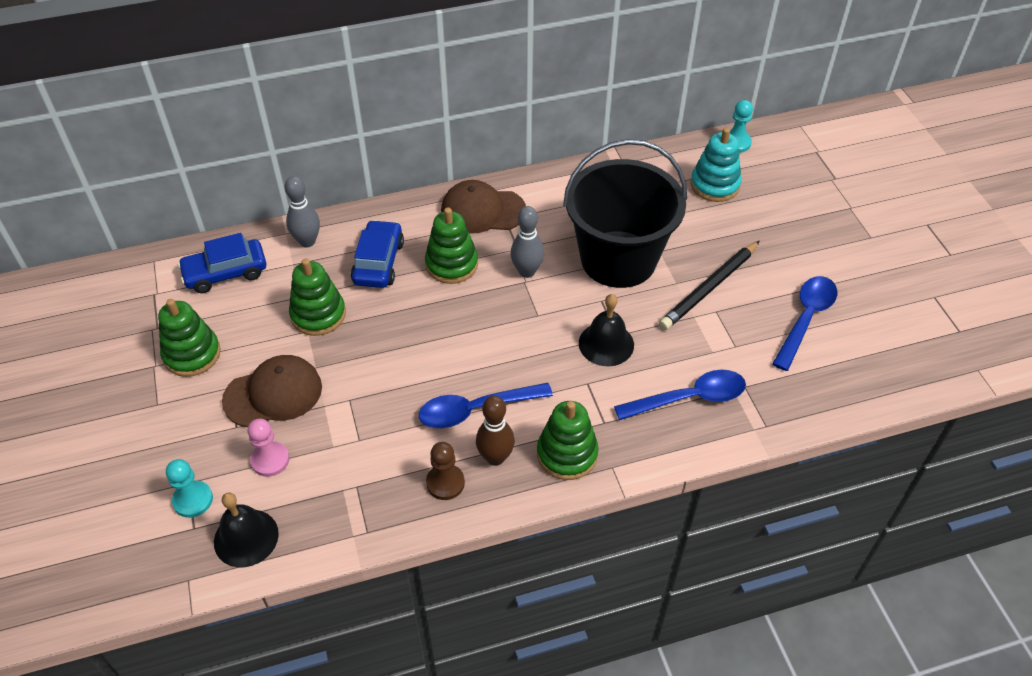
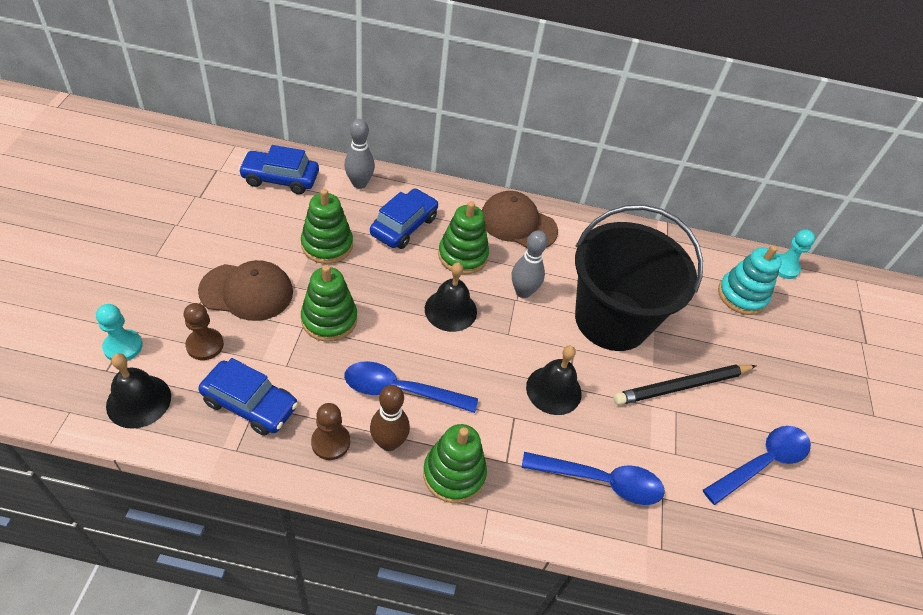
camera: 20 degrees right, 0 degrees up
green stacking toy [158,299,221,377] -> green stacking toy moved to [301,265,357,342]
pink pawn [247,419,289,477] -> brown pawn [184,303,224,360]
none -> blue car [198,358,298,436]
none -> black bell [425,262,477,332]

